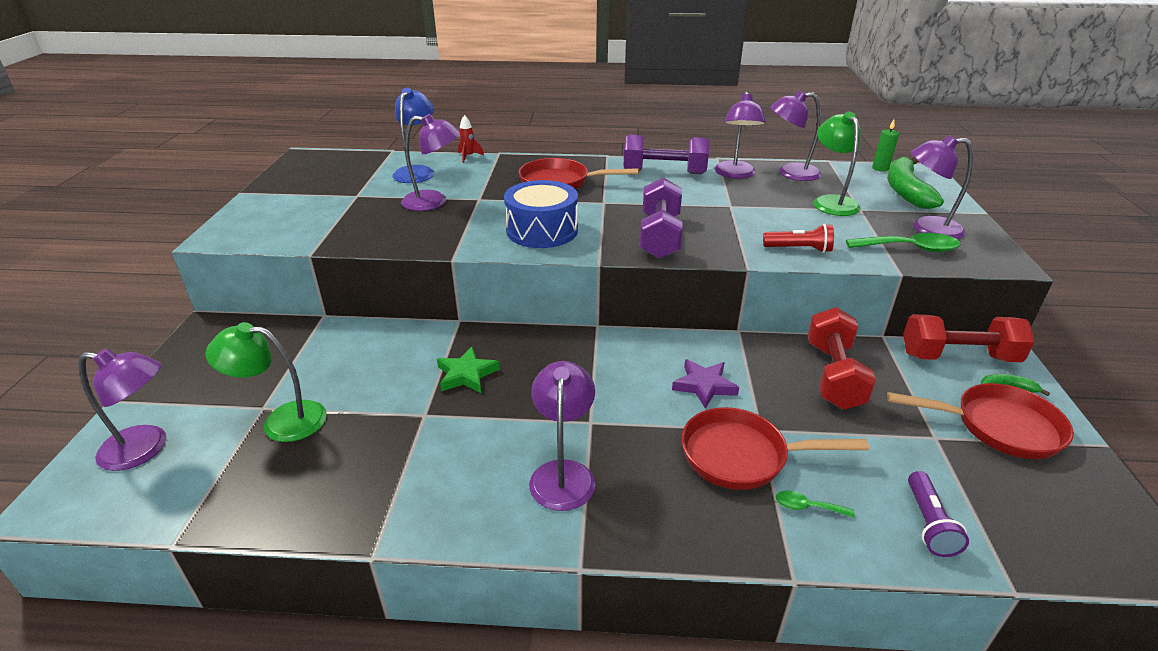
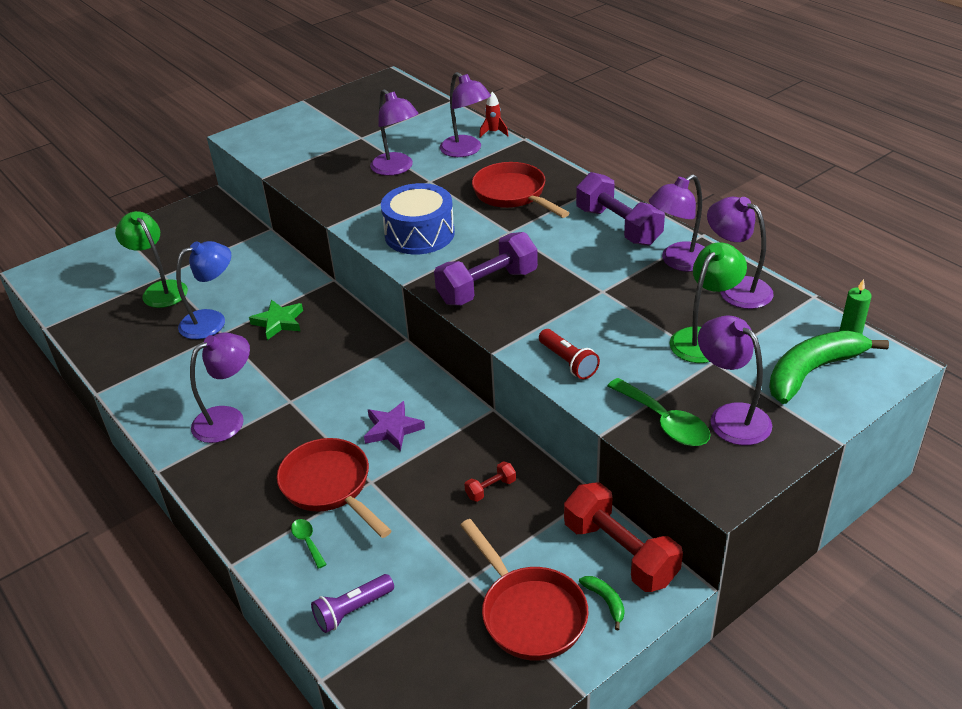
camera: 50 degrees right, 5 degrees up
purple lamp [78,349,166,471] -> purple lamp moved to [440,72,491,157]
blue lamp [393,87,434,183] -> blue lamp moved to [176,241,231,339]
red dumbbell [808,307,876,410] -> red dumbbell [464,461,516,502], size x0.44

